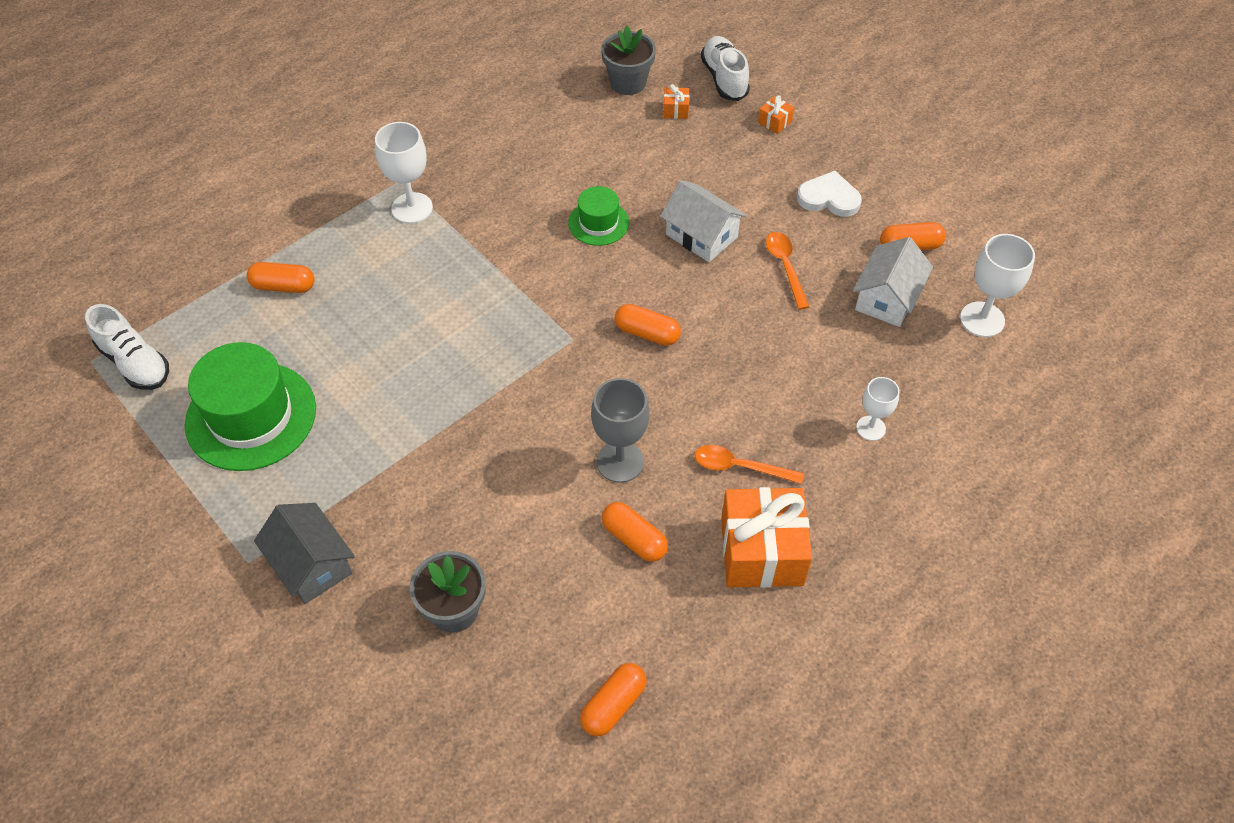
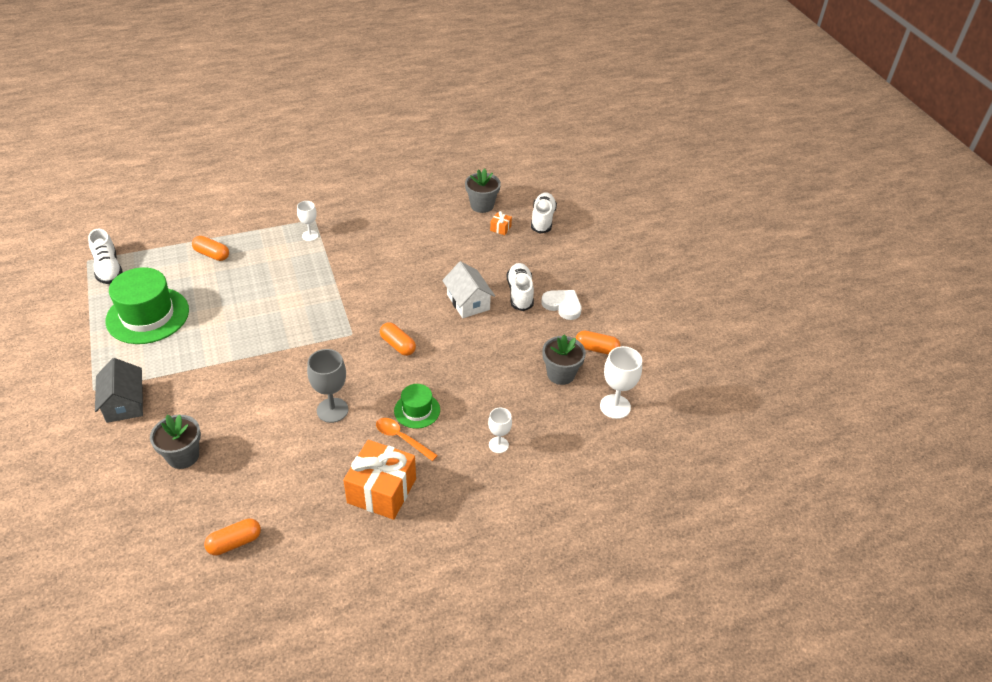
camera: 20 degrees right, 10 degrees down
white goblet [375,122,433,223] -> white goblet [297,201,318,241], size x0.62
green hat [568,186,629,246] -> green hat moved to [394,384,440,429]
orange capsule [602,502,668,562] -> none
orange gift [758,96,794,134] -> none
orange spoon [766,232,809,310] -> none
white house [853,237,933,327] -> grey flower pot [542,334,586,385]
none -> white shoe [507,263,534,311]

